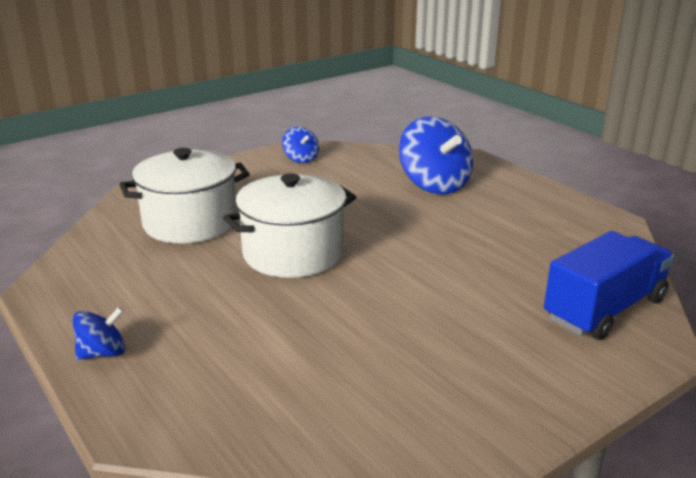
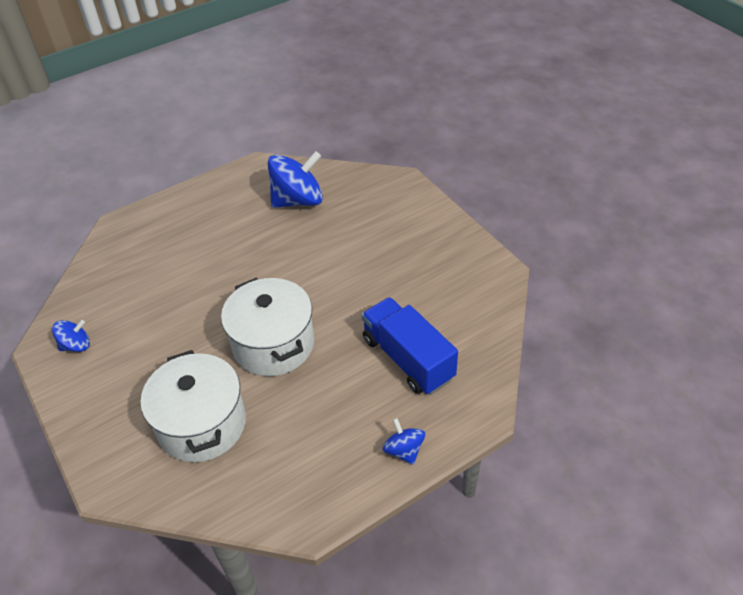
camera: 85 degrees left, 20 degrees up
blue spinning top [399,116,473,194] -> blue spinning top moved to [268,151,323,208]
blue truck [544,231,674,340] -> blue truck moved to [362,297,458,395]

